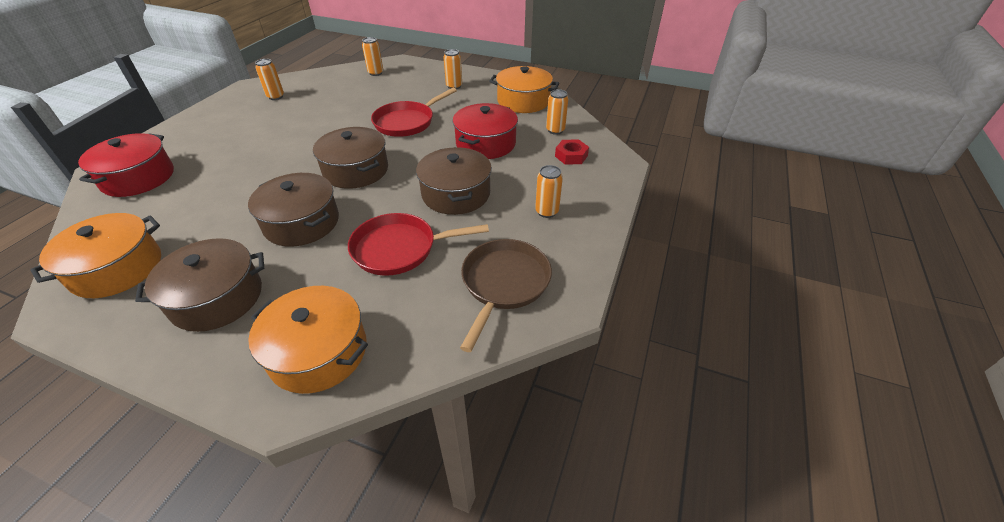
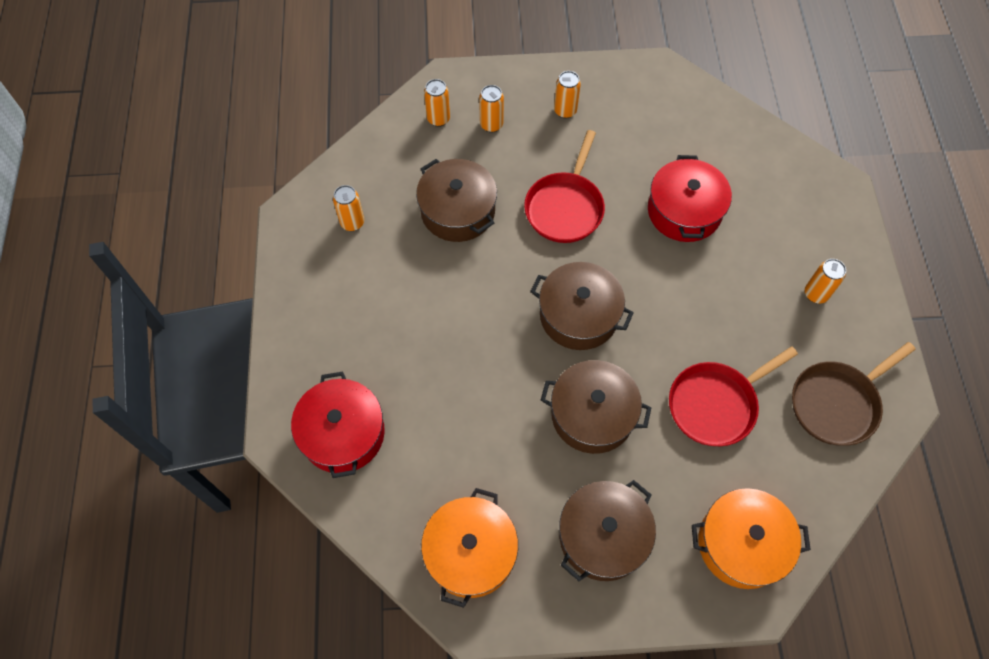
camera: 25 degrees left, 20 degrees up
brown pot [416,147,492,215] -> brown pot moved to [416,159,497,242]
brown pan [460,239,552,352] -> brown pan turned 120 degrees counterclockwise [792,342,916,446]
orange pot [489,66,559,113] -> none
orange can [546,89,568,135] -> orange can moved to [479,85,504,133]
red nut [555,140,589,164] -> none

